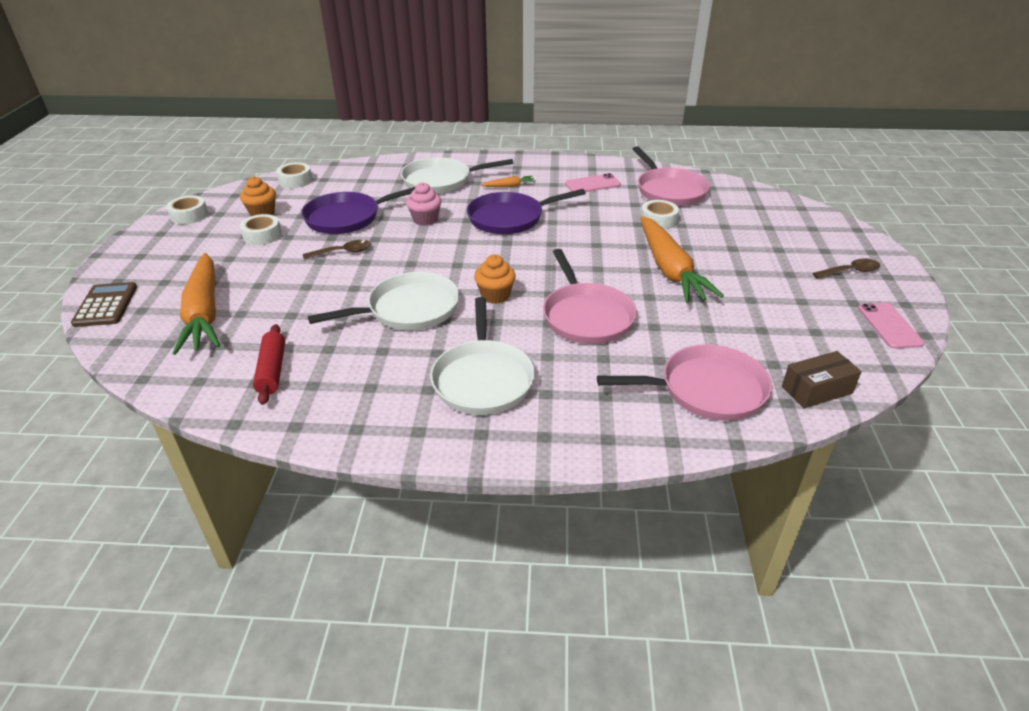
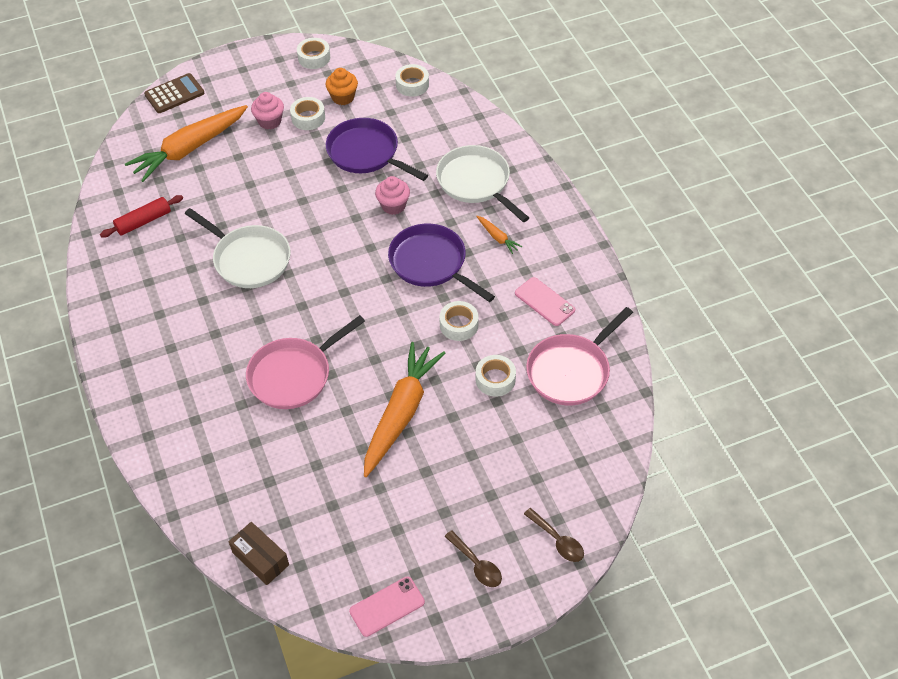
camera: 65 degrees right, 15 degrees up
brown spoon [303,240,371,259] -> brown spoon moved to [524,508,584,562]
white pan [430,297,535,415] -> none
orange cupcake [474,254,516,304] -> none
pink pan [597,345,772,421] -> none
orange carrot [640,216,724,303] -> orange carrot turned 150 degrees clockwise [364,342,445,477]
none -> pink cupcake [251,92,284,129]
none -> white tape [439,301,479,341]

